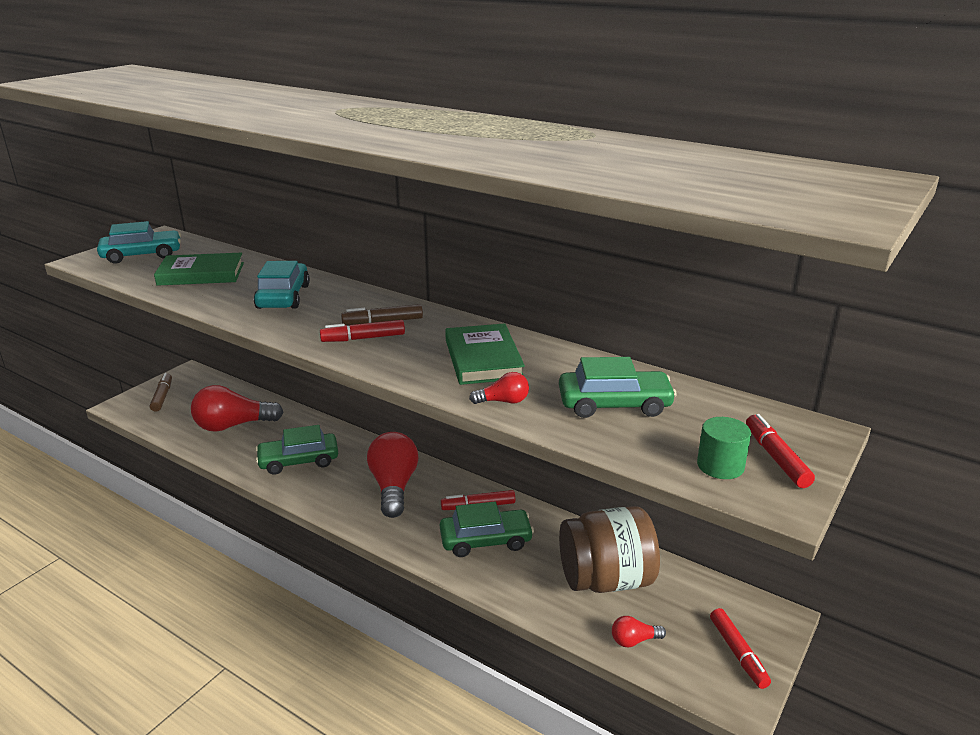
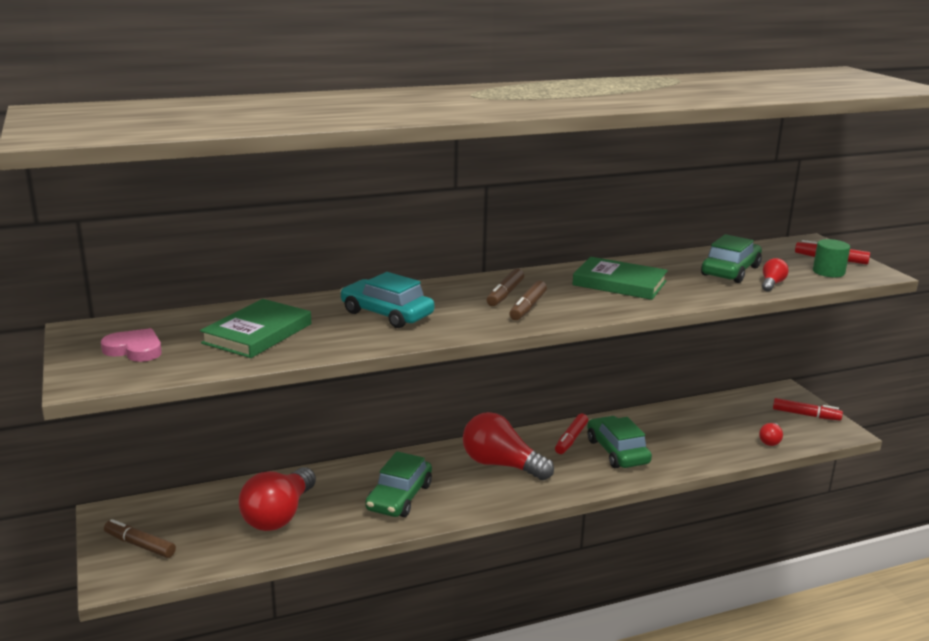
camera: 55 degrees left, 5 degrees down
turquoise car [97,221,181,264] -> pink heart [101,328,162,362]
red marker [320,320,405,342] -> brown marker [509,281,547,320]
green car [440,502,534,557] -> green car turned 45 degrees counterclockwise [587,416,652,468]
red light bulb [469,372,529,404] -> red light bulb moved to [762,258,789,291]
brown jar [559,506,660,593] -> none

